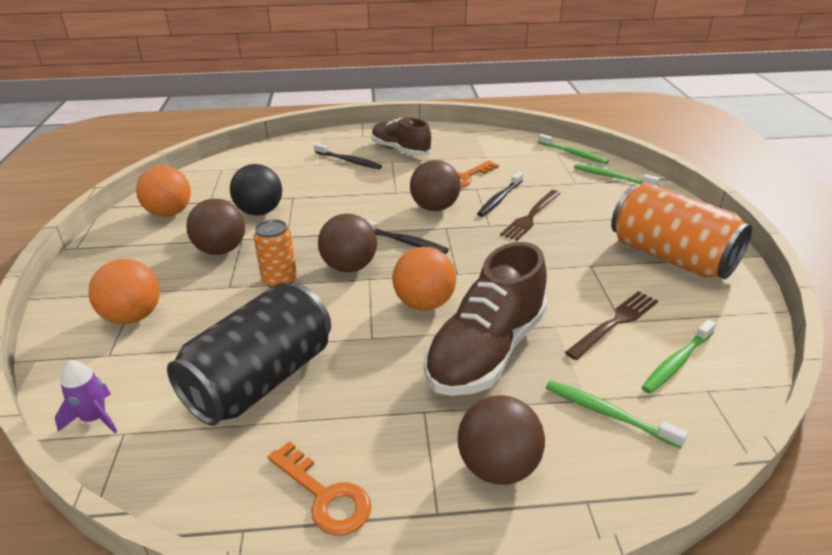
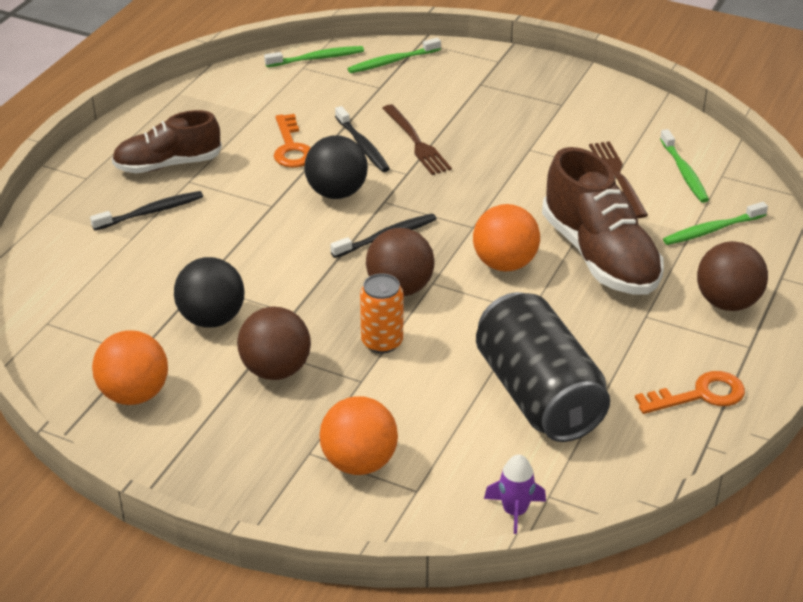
camera: 60 degrees left, 5 degrees up
brown ball [410,160,461,211] -> black ball [304,135,368,199]
orange can [611,182,752,279] -> none

